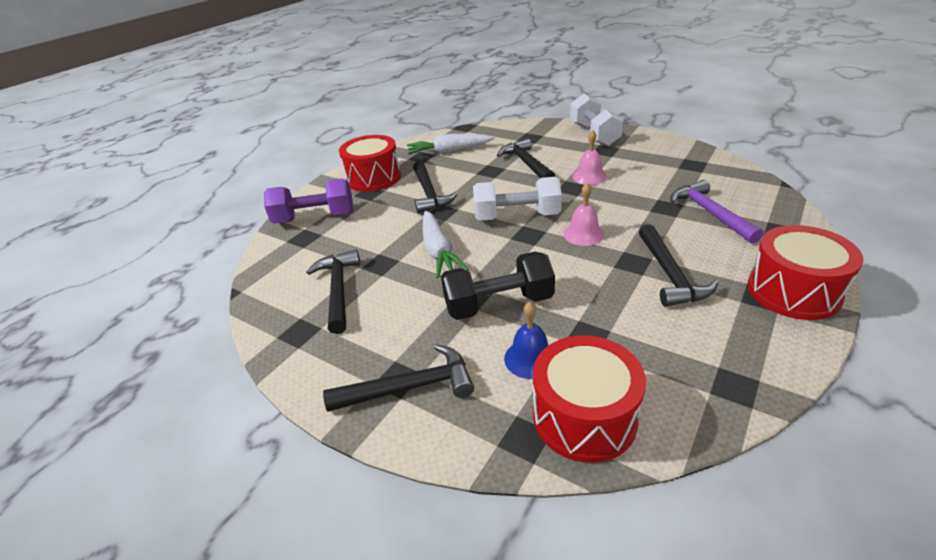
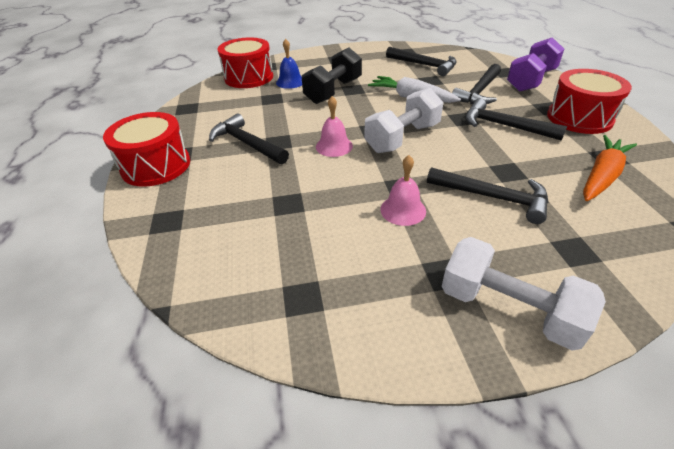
camera: 135 degrees right, 5 degrees up
black hammer [323,344,474,412] -> black hammer moved to [452,64,501,104]
white carrot [407,134,494,155] -> orange carrot [583,135,637,201]
purple hammer [671,180,763,244] -> none

